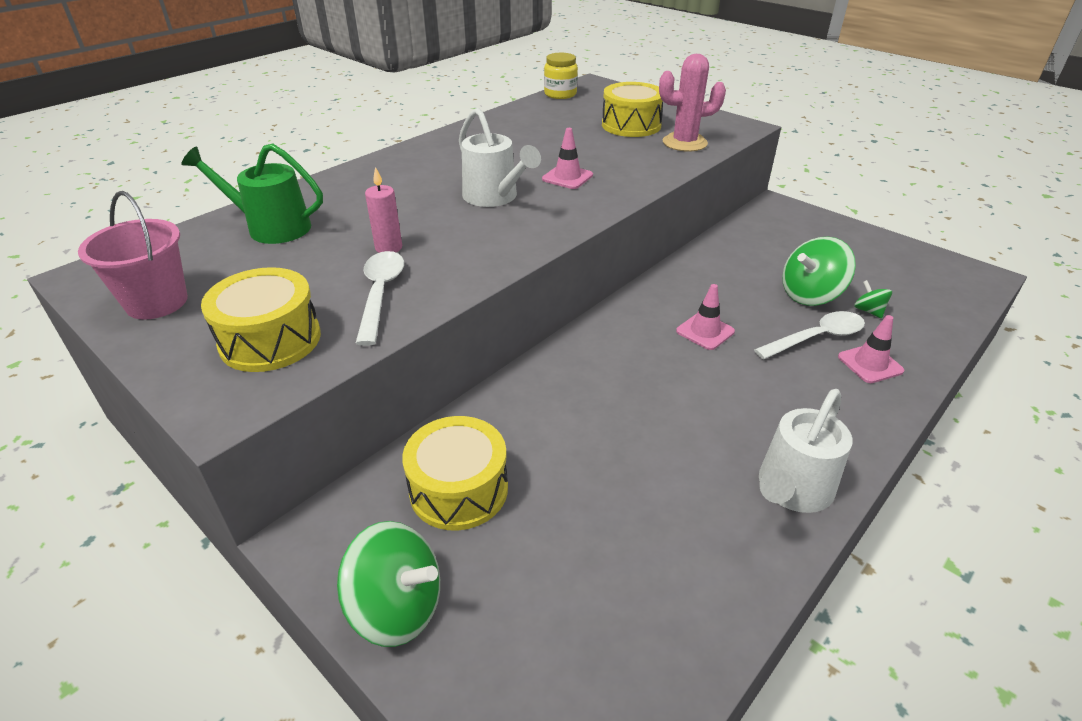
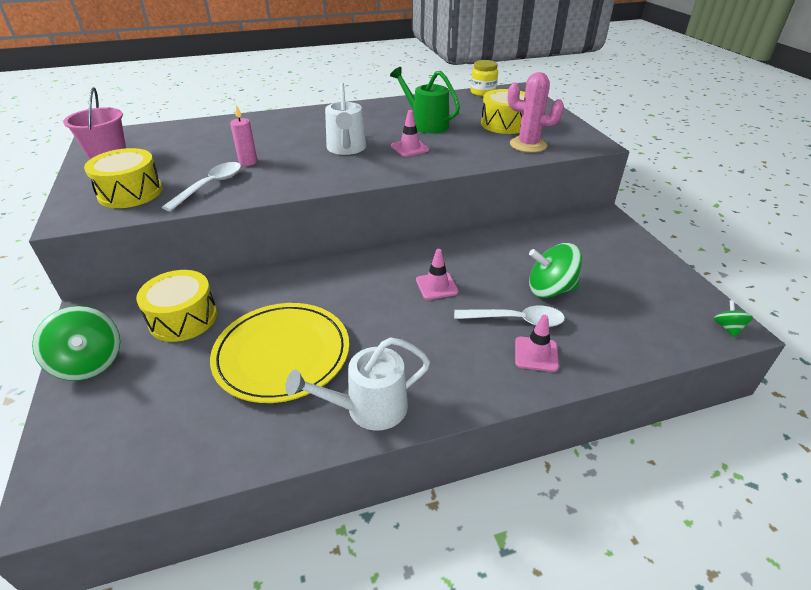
camera: 30 degrees right, 0 degrees up
green watering can [181,144,323,244] -> green watering can moved to [390,67,460,134]
green spinning top [854,280,892,318] -> green spinning top moved to [714,300,753,337]
none -> yellow plate [210,303,349,403]

